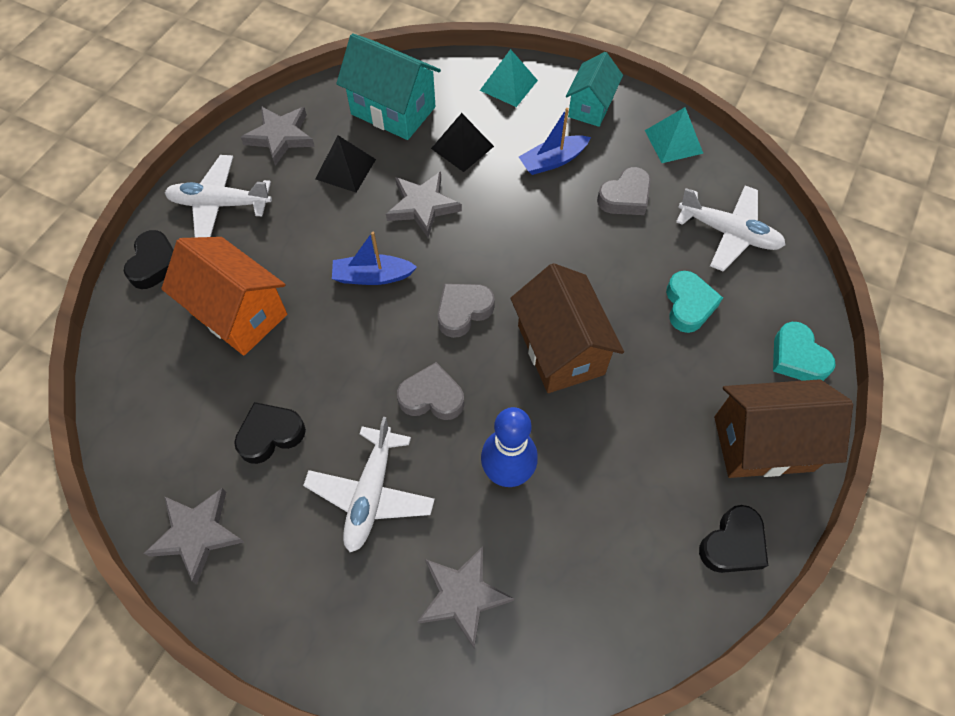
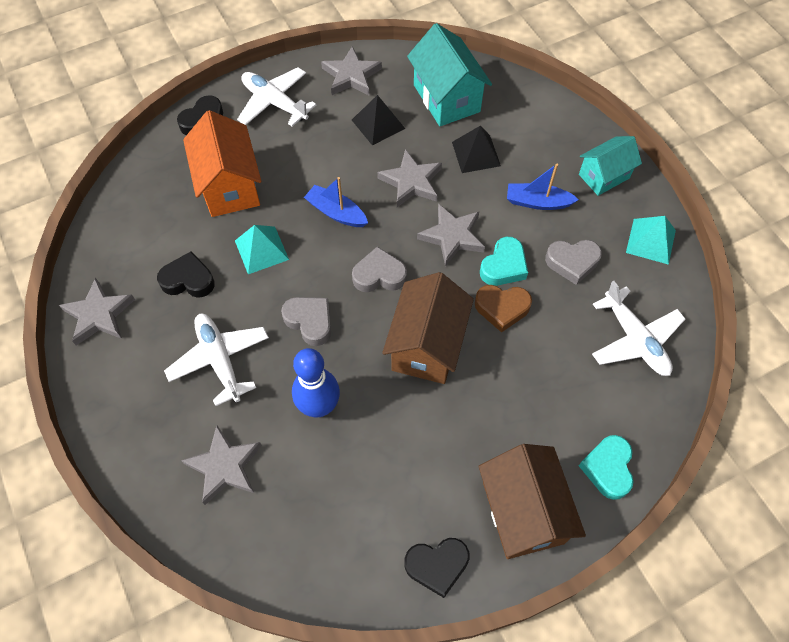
camera: 35 degrees right, 0 degrees up
white plane [303,417,435,552] -> white plane turned 105 degrees clockwise [164,314,269,406]
turquoise pyramid [480,49,538,107] -> turquoise pyramid moved to [235,225,289,274]
turquoise heart [666,271,723,333] -> turquoise heart moved to [480,237,528,286]
brown house [714,379,853,478] -> brown house turned 45 degrees clockwise [479,444,586,559]
none -> grey star [417,204,485,267]
none -> brown heart [475,285,532,332]

